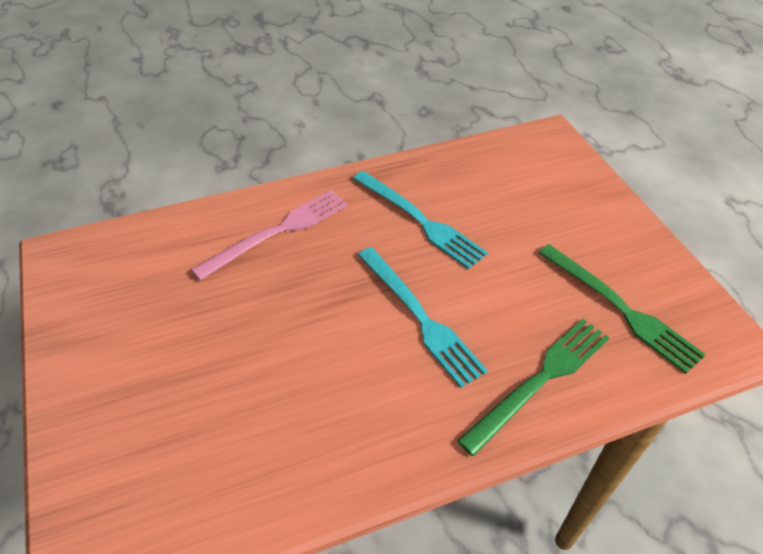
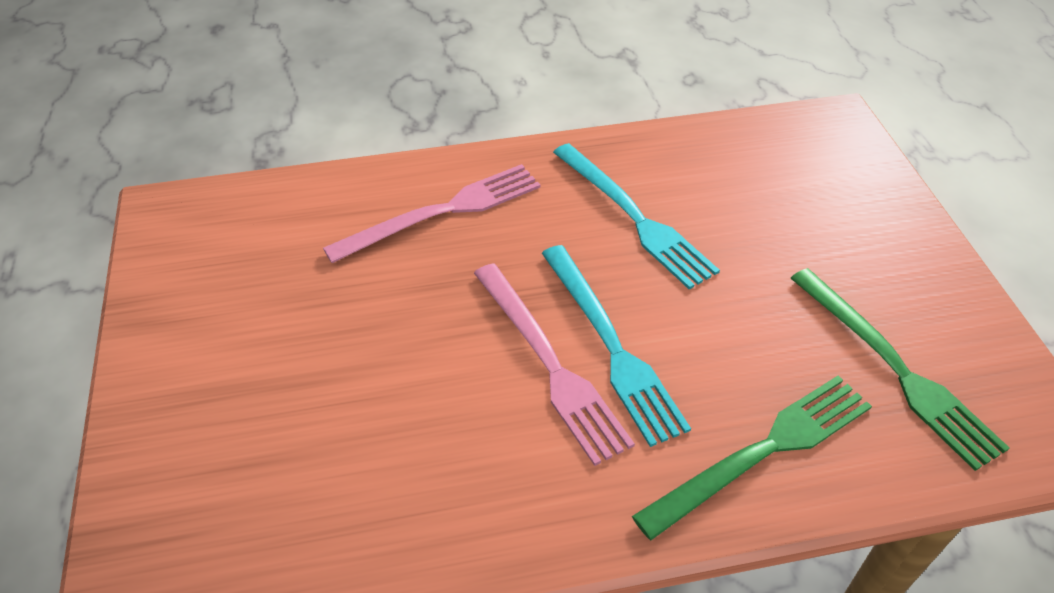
camera: 10 degrees right, 0 degrees up
none -> pink fork [474,263,635,466]

